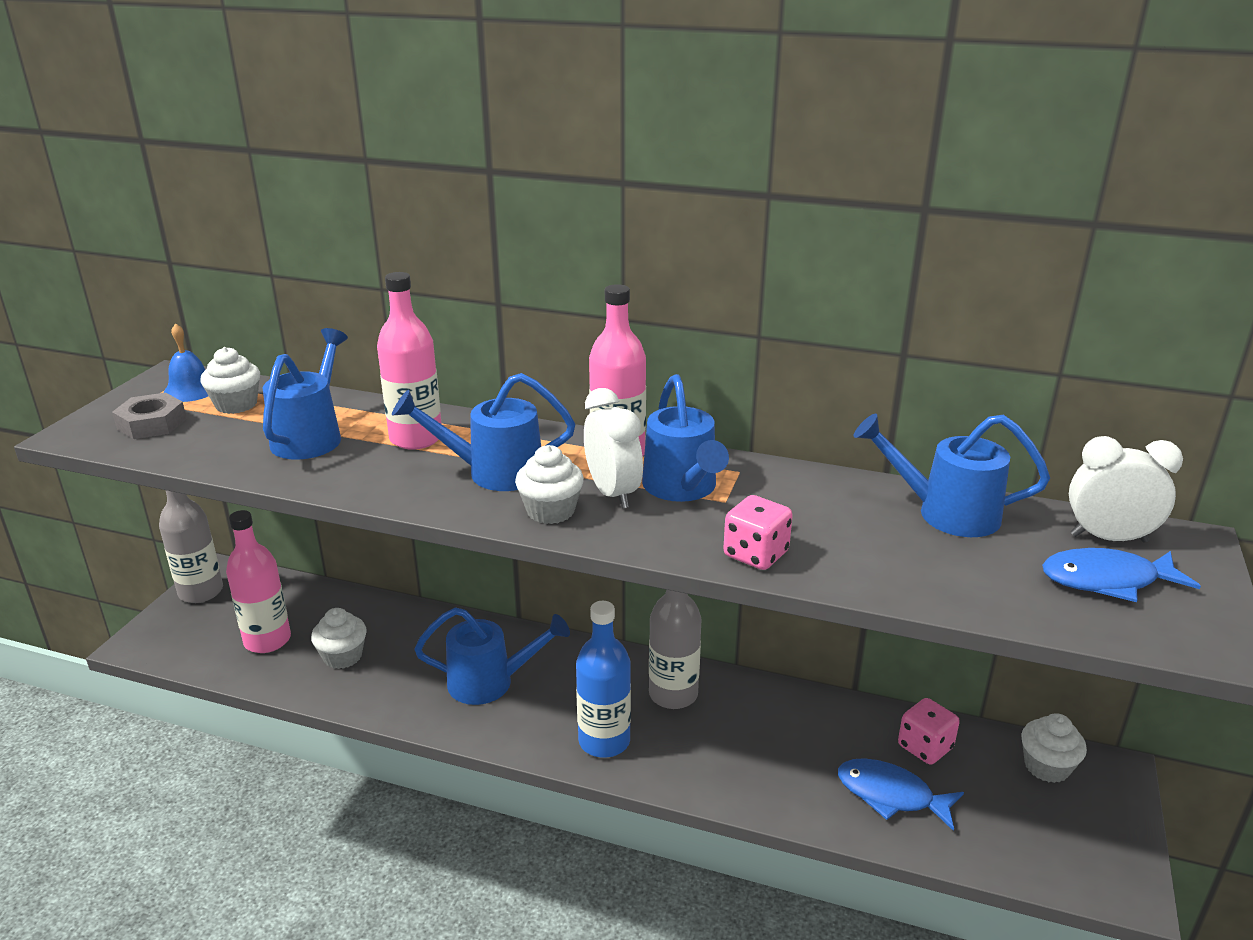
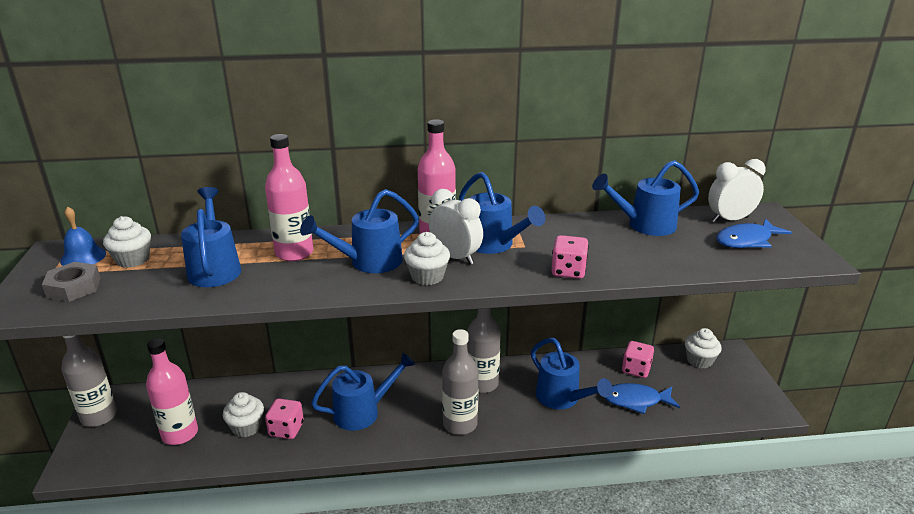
camera: 25 degrees left, 0 degrees up
blue bottle [576,601,631,758] -> grey bottle [442,329,479,435]
none -> pink dice [265,398,304,439]
none -> blue watering can [531,338,612,409]

